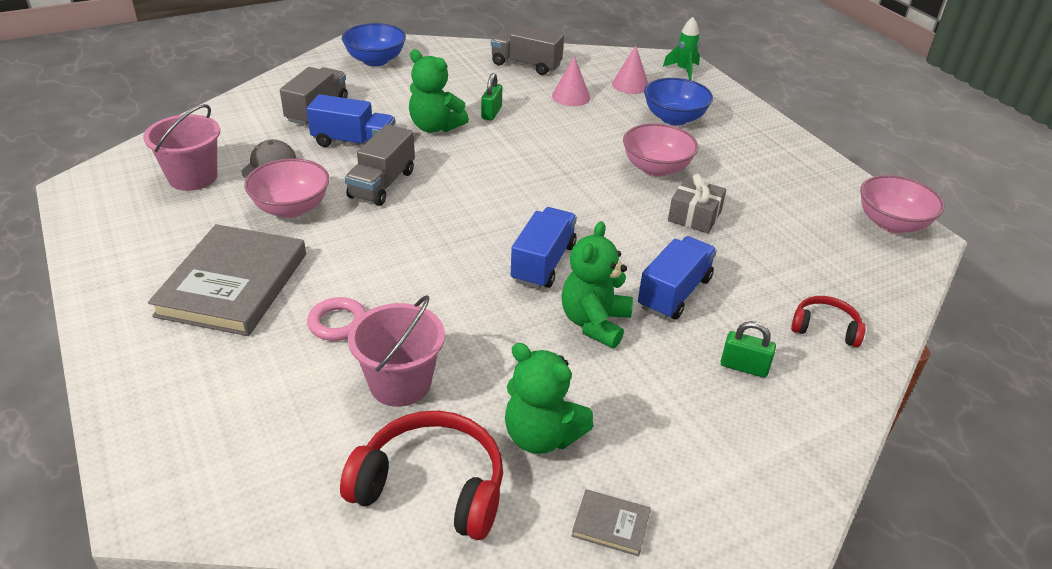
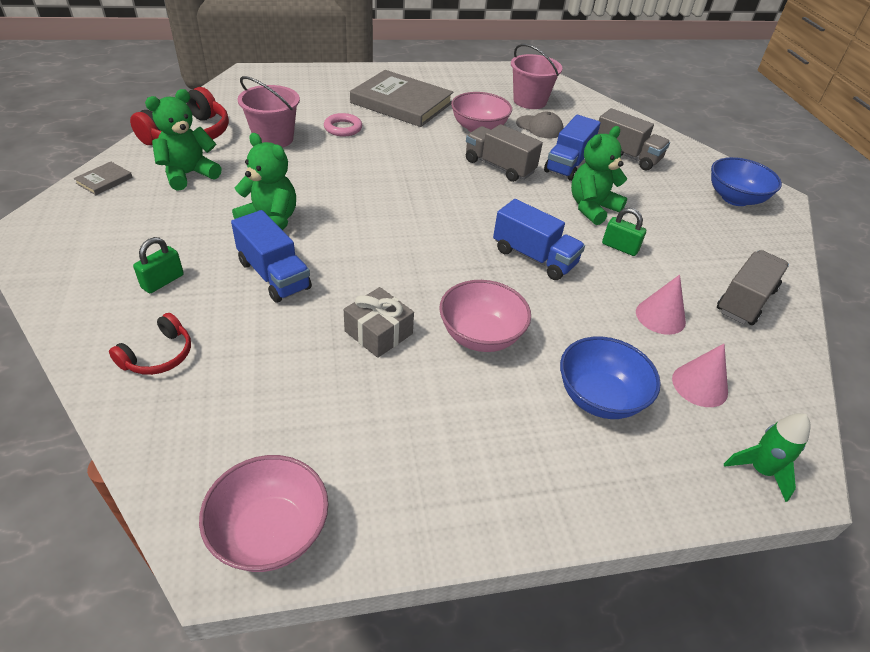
camera: 105 degrees right, 5 degrees up
blue truck [511,207,577,289] -> blue truck moved to [493,199,585,280]

